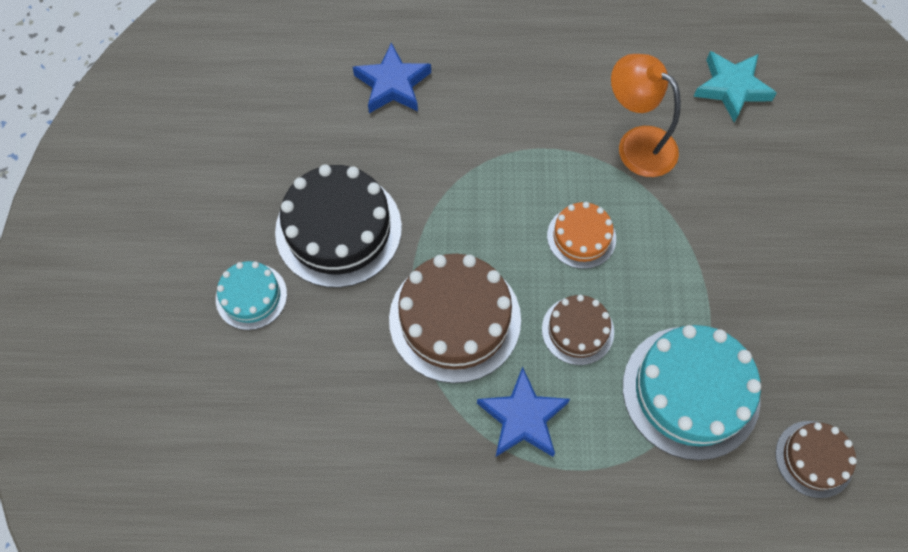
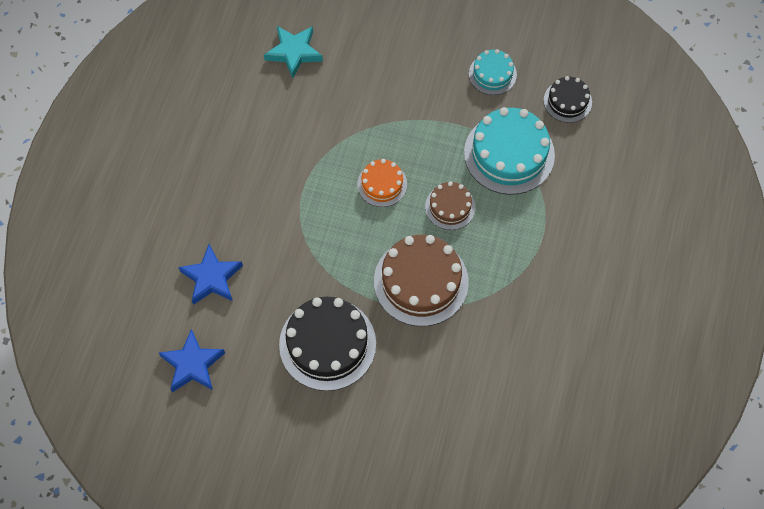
camera: 75 degrees left, 0 degrees up
turquoise cake [216,261,287,330] -> turquoise cake moved to [469,49,517,95]
blue star [477,367,570,457] -> blue star moved to [159,329,225,392]
orange lamp [611,54,681,177] -> none
brown cake [775,421,857,498] -> black cake [544,76,592,123]

